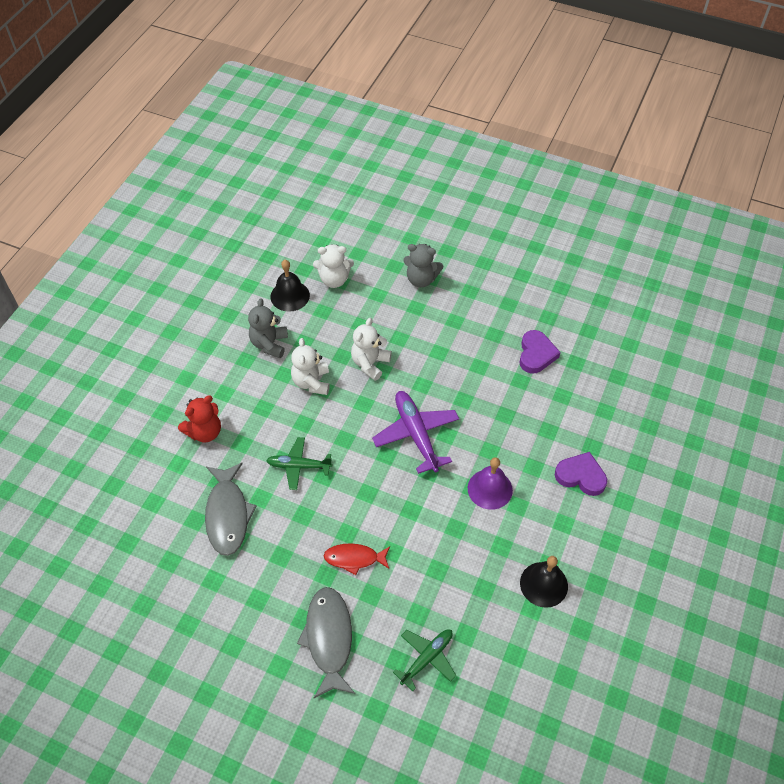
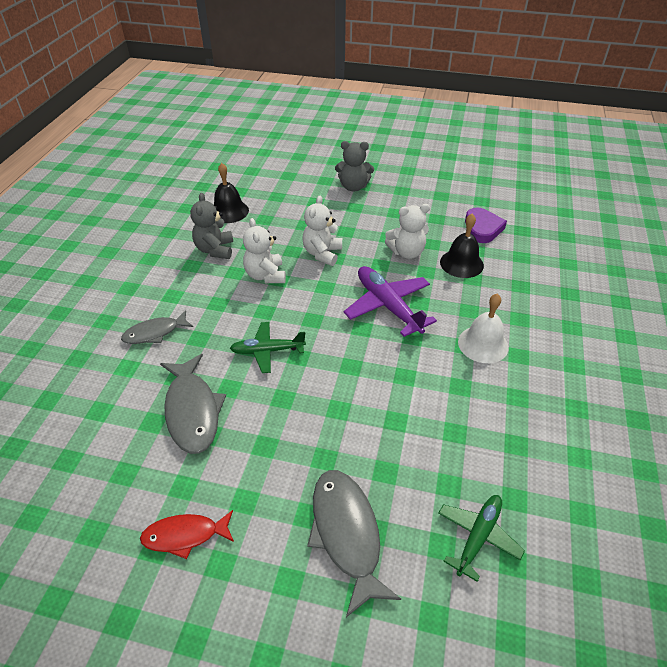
camera: 10 degrees left, 10 degrees down
red teddy bear [178,395,221,442] -> grey fish [121,310,193,344]
white teddy bear [313,244,354,288] -> white teddy bear moved to [385,204,430,259]
red fish [324,543,390,575] -> red fish moved to [140,510,234,559]
purple bell [468,457,513,510] -> white bell [458,294,509,363]
black bell [520,556,568,608] -> black bell moved to [440,214,484,278]
purple heart [555,452,607,496] -> none

